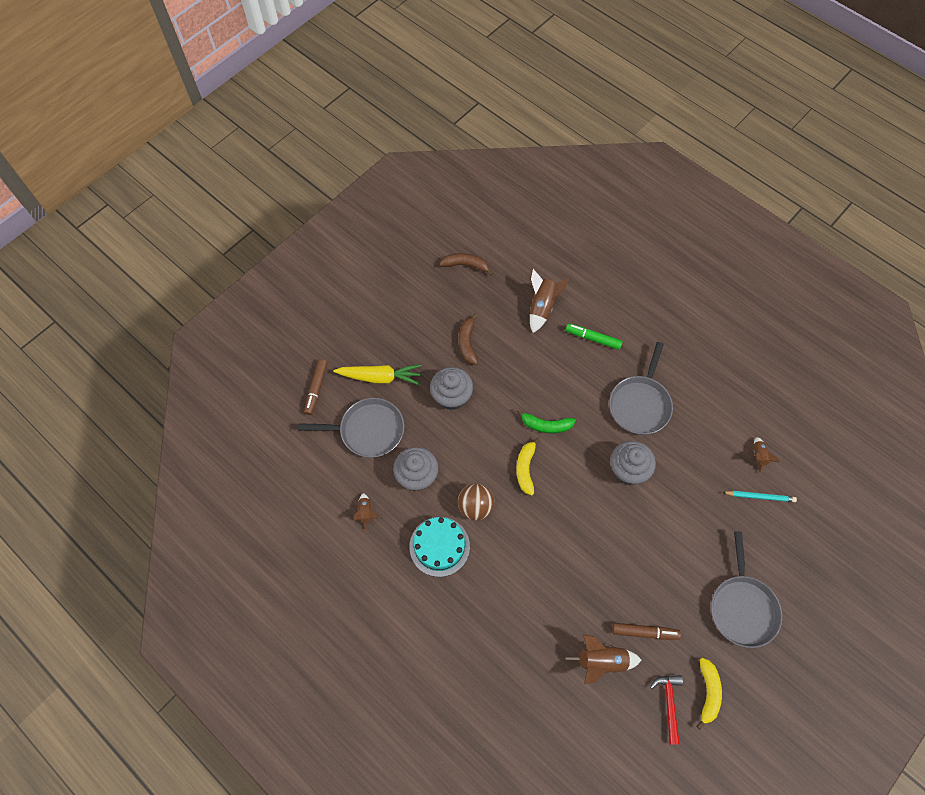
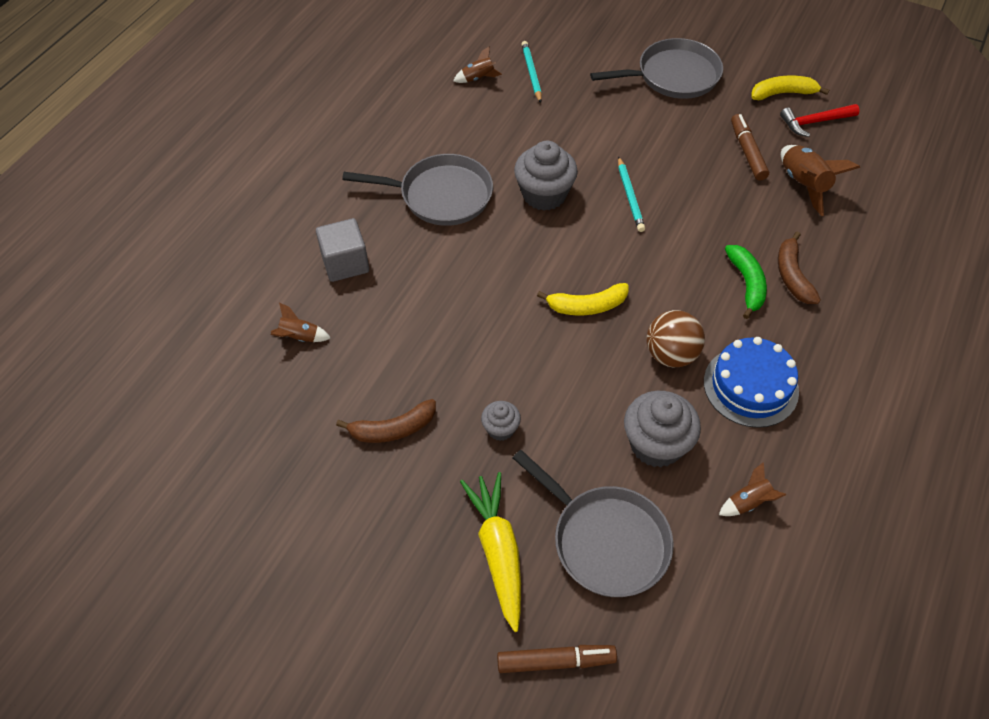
camera: 105 degrees left, 10 degrees down
grey pan [298,398,404,458] -> grey pan turned 150 degrees clockwise [513,450,674,597]
turquoise cake [409,517,470,577] -> blue cake [704,337,799,428]
grey cupcake [430,367,473,410] -> grey cupcake [481,401,521,441], size x0.53
brown banana [439,253,493,275] -> brown banana moved to [778,231,821,304]
green banana [517,409,576,433] -> green banana moved to [725,245,767,319]
brown rocket [530,269,569,333] -> brown rocket [271,303,331,342], size x0.57
green marker [565,323,623,350] -> grey cube [316,218,369,282]
none -> turquoise pencil [618,156,645,232]

